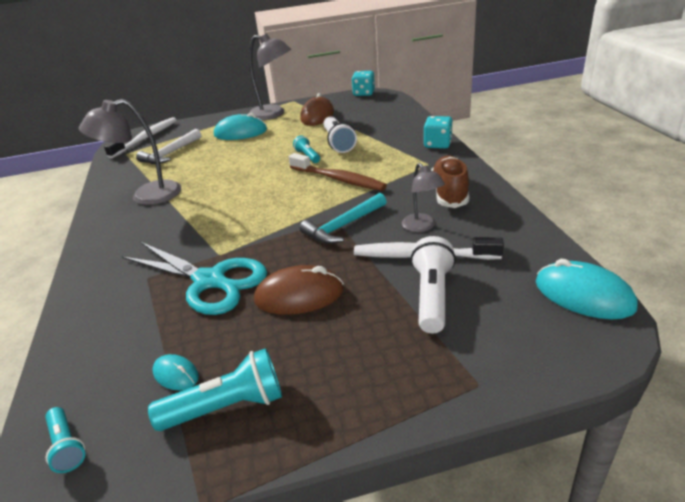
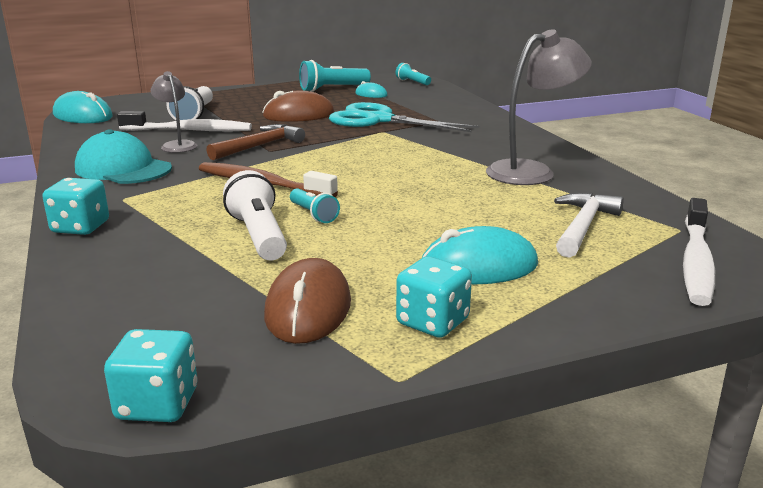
camera: 170 degrees right, 10 degrees down
grey lamp [248,33,292,120] -> turquoise dice [396,256,472,338]
turquoise hammer [300,193,387,244] -> brown hammer [206,124,305,160]
brown shoe [431,156,469,208] -> turquoise cap [75,129,172,184]

